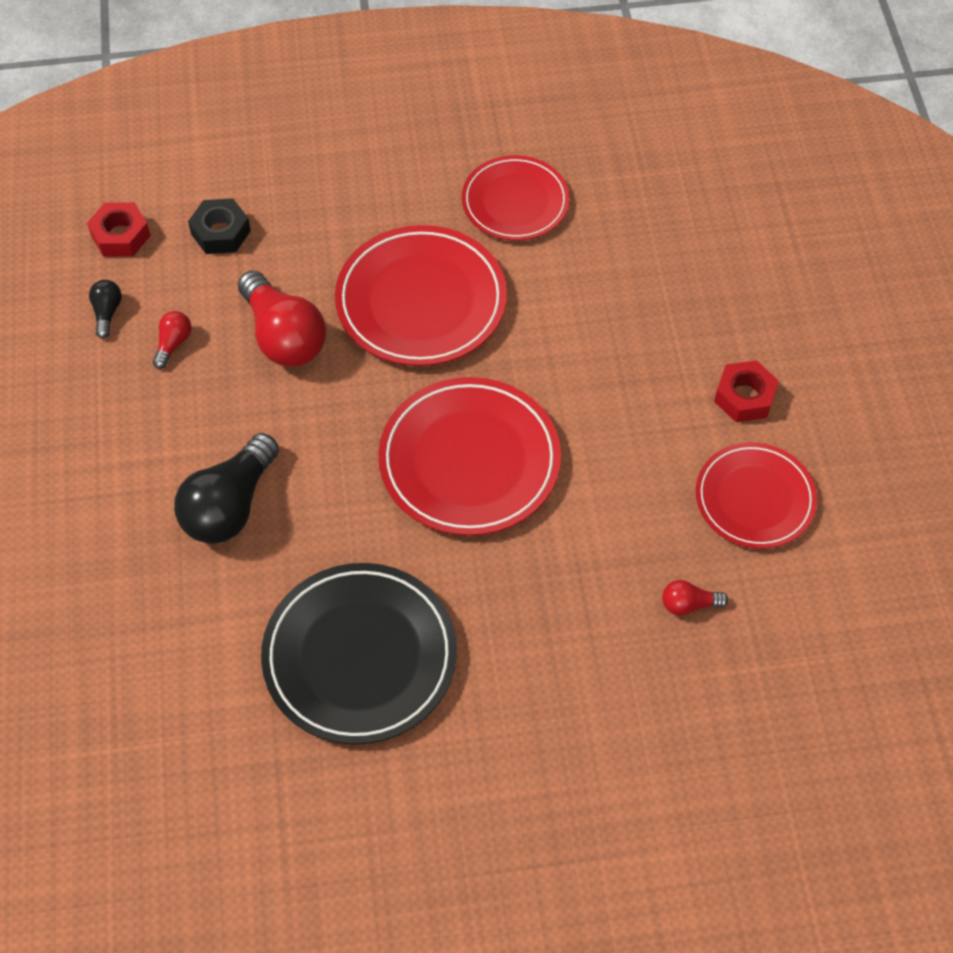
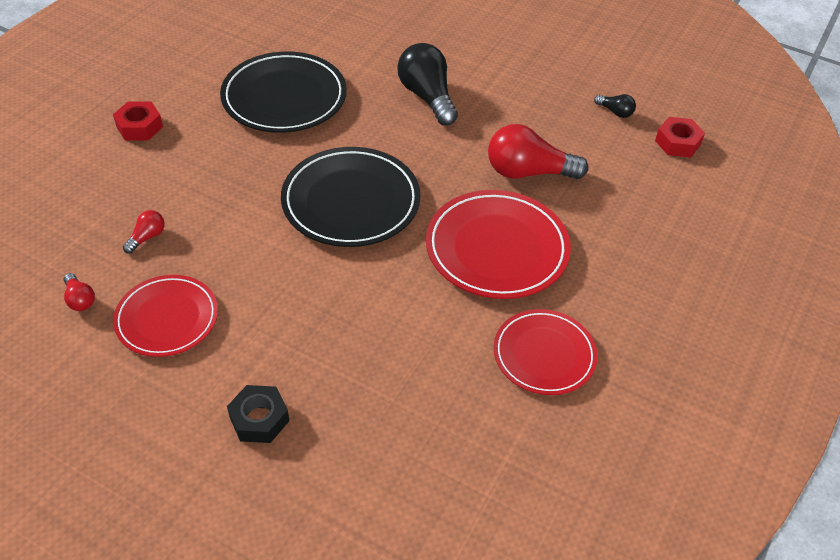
camera: 125 degrees right, 10 degrees down
red light bulb [153,311,191,369] -> red light bulb moved to [64,273,95,311]
black nut [188,198,251,254] -> black nut moved to [227,385,289,443]
red plate [378,377,561,536] -> black plate [281,147,421,247]
red nut [714,360,779,422] -> red nut moved to [113,101,163,140]

